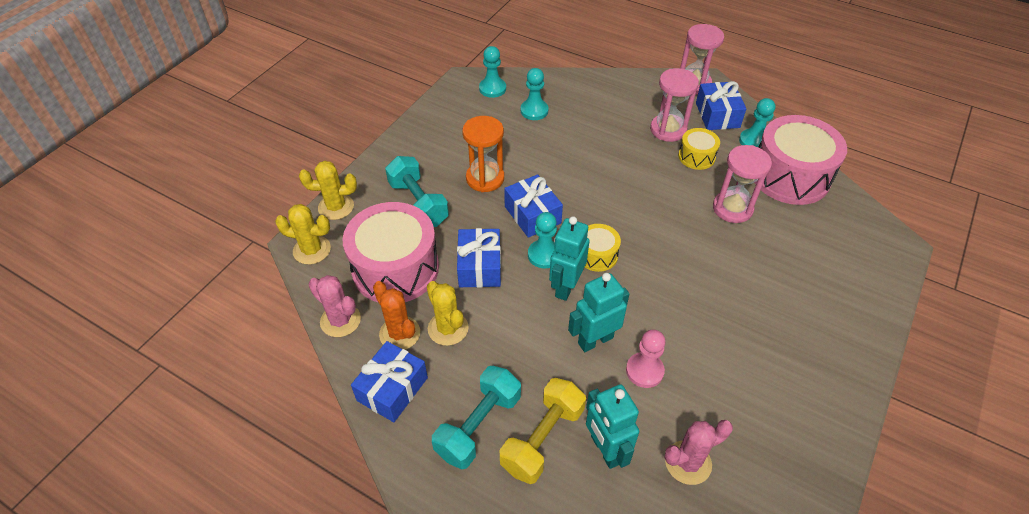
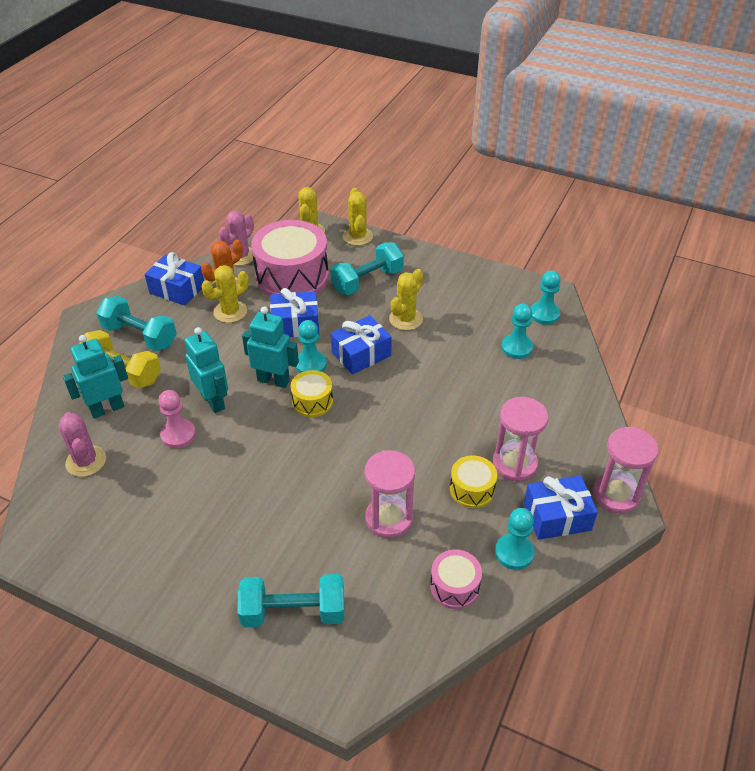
camera: 85 degrees right, 5 degrees down
orange hourglass [462,116,504,192] -> yellow cactus [389,269,423,330]
pink drum [754,115,847,205] -> pink drum [430,549,482,609], size x0.48
none -> turquoise dumbbell [238,574,344,627]

